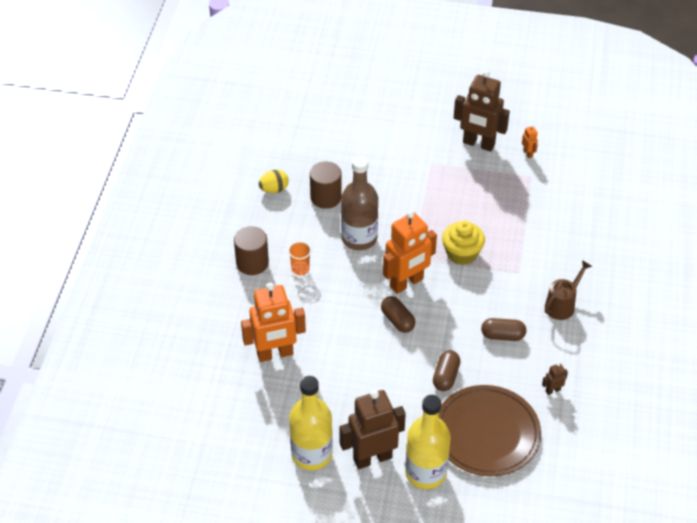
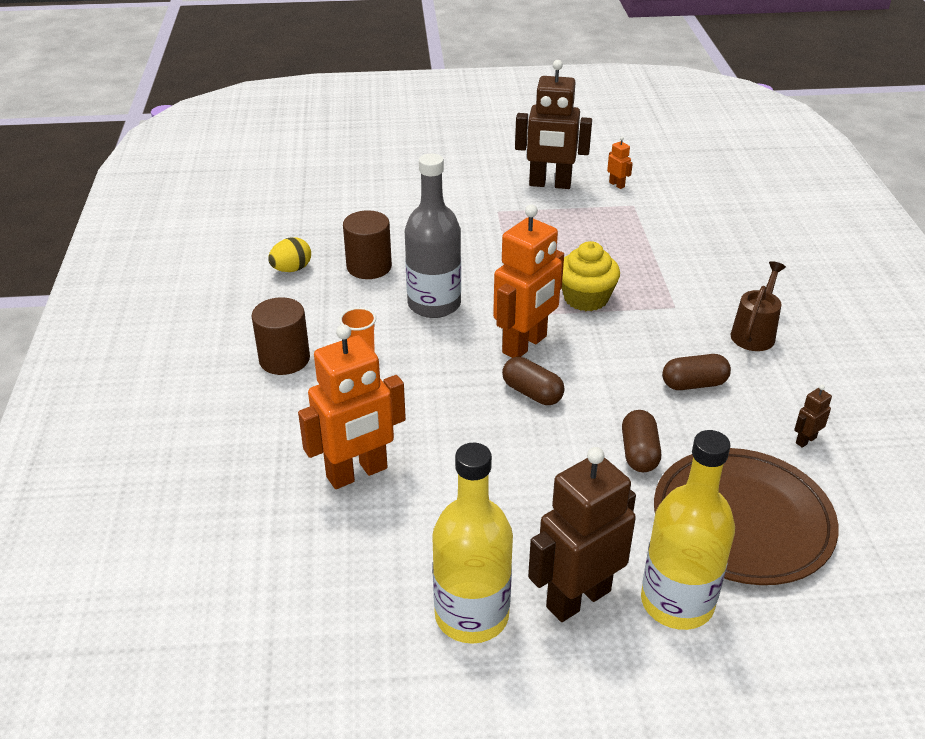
camera: 15 degrees left, 10 degrees down
brown bottle [341,156,378,250] -> grey bottle [405,153,461,318]

